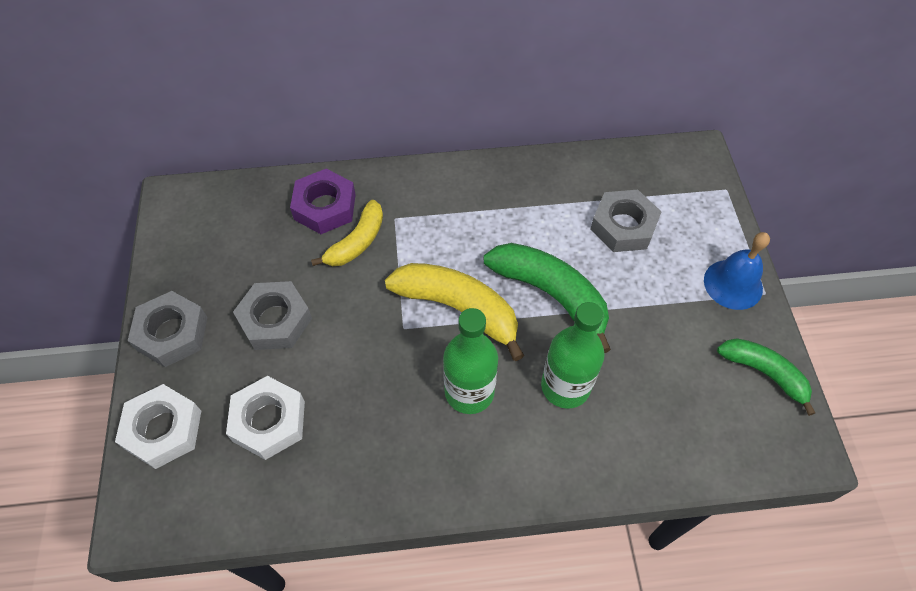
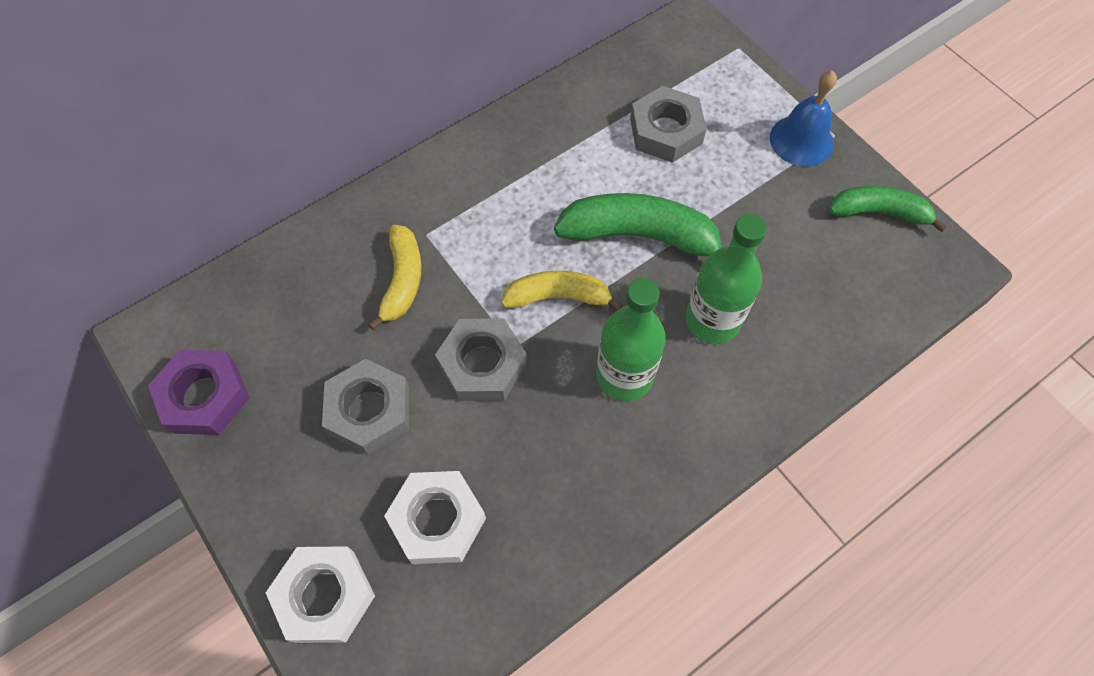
camera: 30 degrees left, 5 degrees up
grey nut [128,291,207,367] -> grey nut moved to [435,318,527,401]
purple nut [290,169,356,234] -> purple nut moved to [148,350,249,435]
yellow banana [385,263,524,361] -> yellow banana [501,271,623,311], size x0.64

